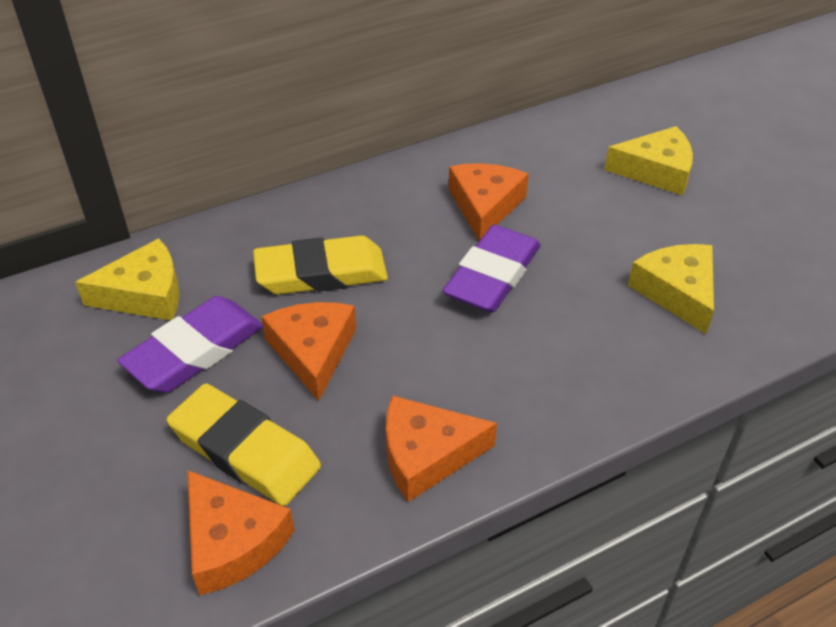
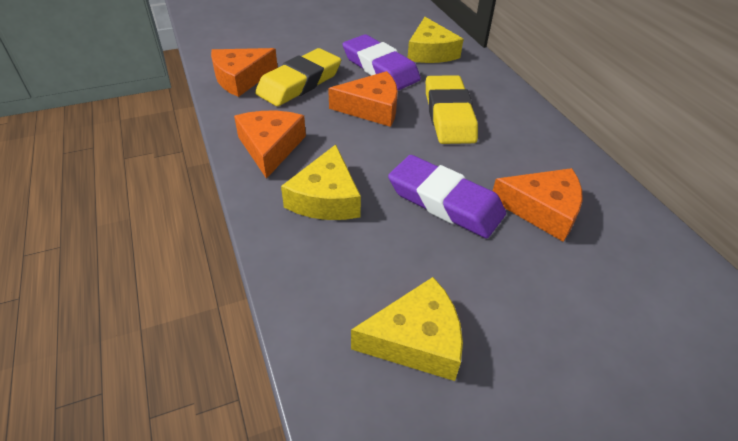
camera: 95 degrees right, 0 degrees up
yellow cheese [604,126,693,196] -> yellow cheese moved to [281,144,361,220]

